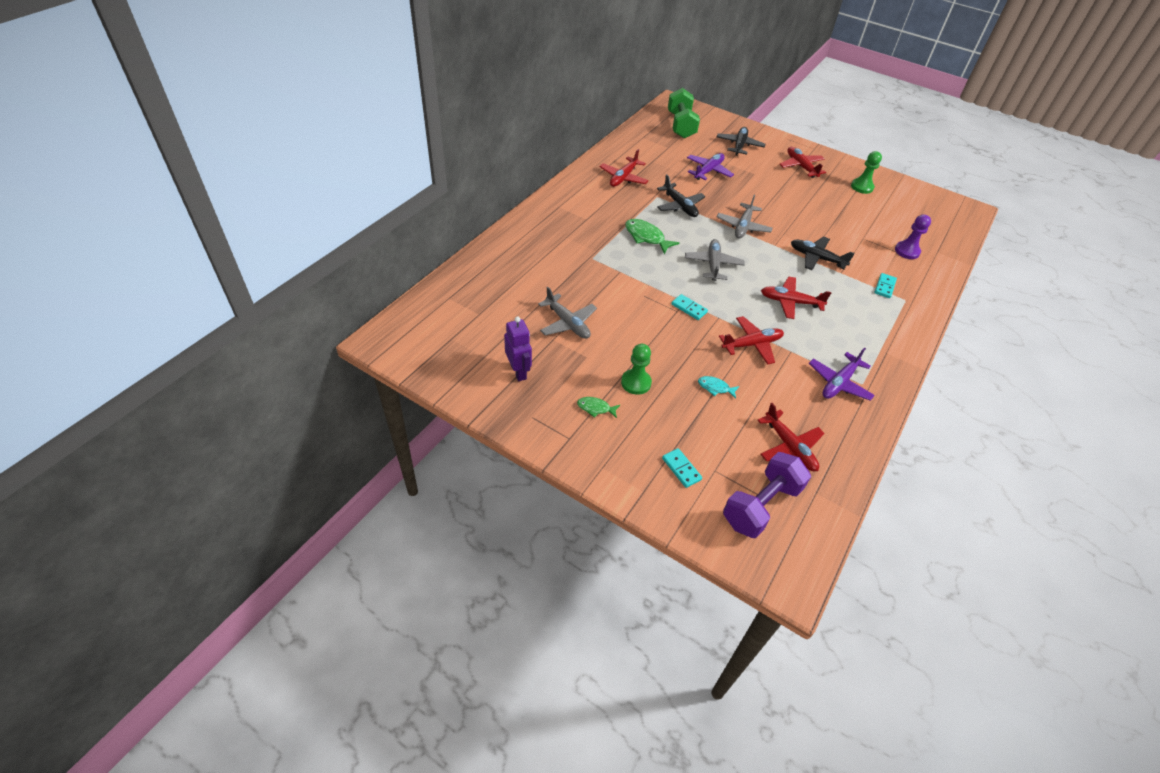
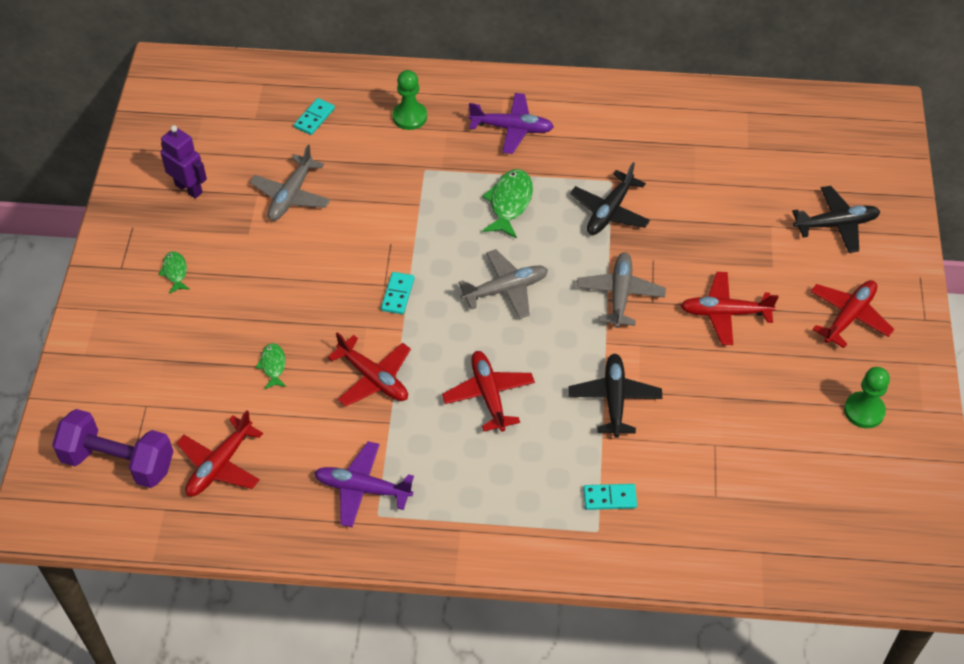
camera: 65 degrees right, 5 degrees up
purple robot [504,317,532,381] -> purple robot turned 90 degrees counterclockwise [160,125,207,199]
red plane [599,149,649,187] -> red plane moved to [681,272,778,345]
green pawn [621,344,652,395] -> green pawn moved to [392,70,427,130]
turquoise domino [662,448,702,488] -> turquoise domino moved to [294,98,335,135]
green dumbbell [668,88,700,138] -> none
purple plane [687,153,734,180] -> purple plane moved to [469,93,554,154]
turquoise fish [698,376,740,399] -> green fish [256,343,286,390]
grey plane [717,195,773,239] -> grey plane turned 105 degrees clockwise [576,252,666,328]
purple pawn [895,214,931,259] -> none

